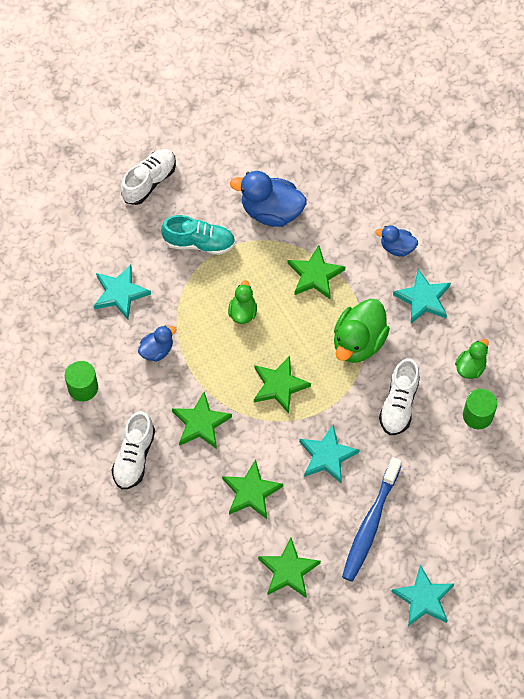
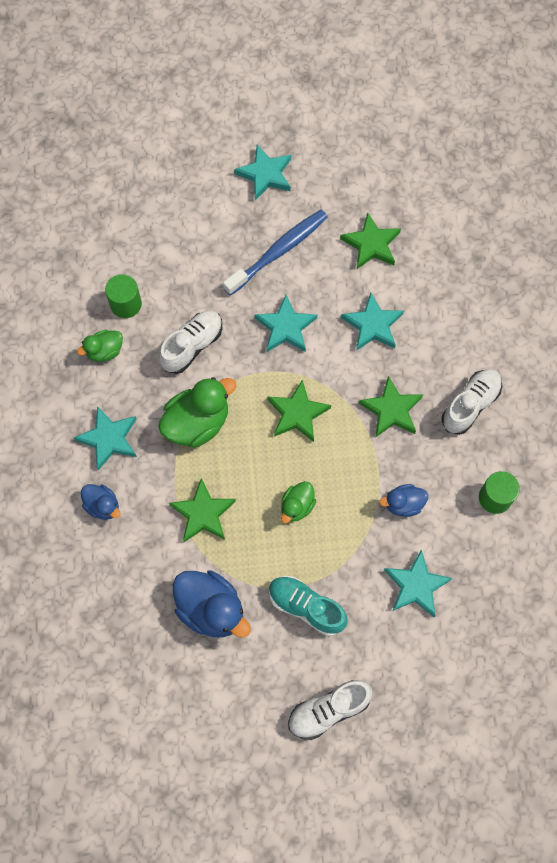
camera: 155 degrees left, 5 degrees up
green star [222,459,283,519] -> turquoise star [341,293,404,351]

